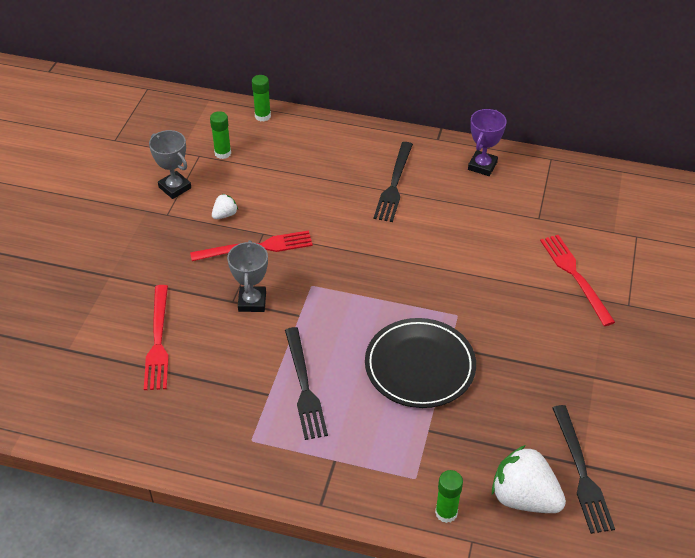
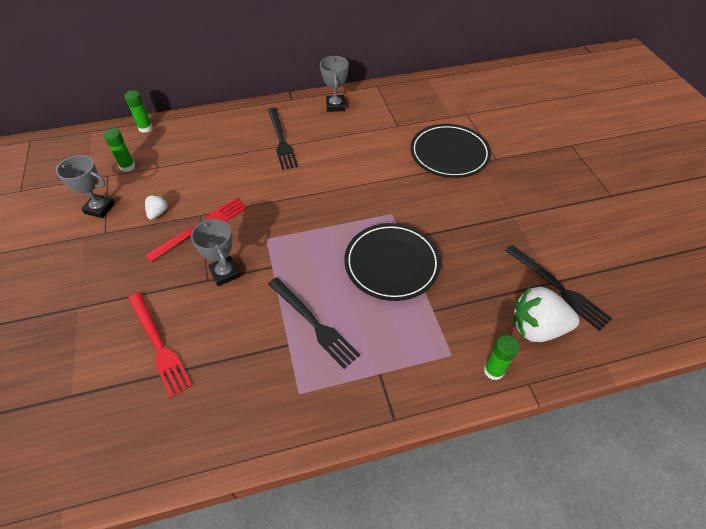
camera: 30 degrees left, 5 degrees up
purple trophy [468,109,506,176] -> grey trophy [320,56,349,112]
red fork [540,235,615,326] -> black plate [410,124,491,178]

